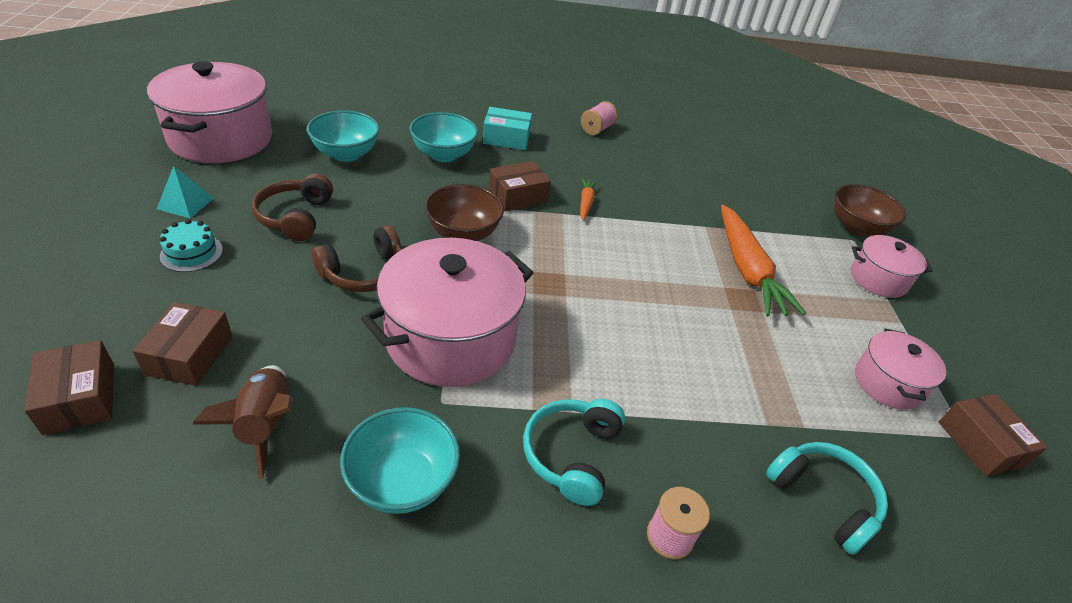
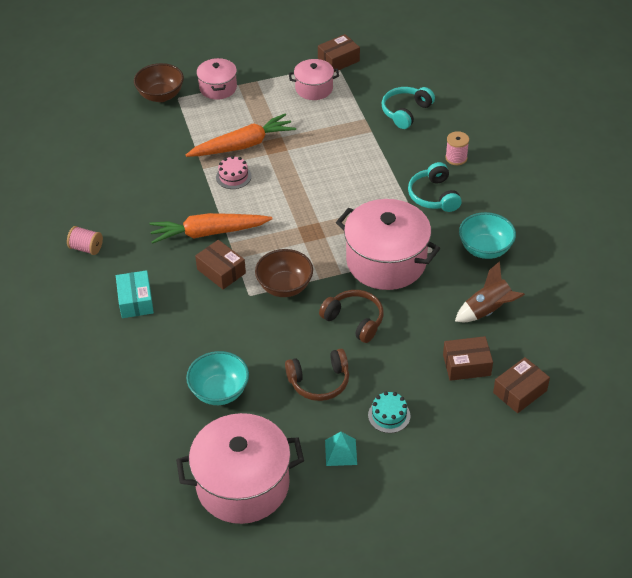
camera: 100 degrees left, 5 degrees up
turquoise bowl [410,112,478,162] -> none
turquoise headphones [523,399,625,506] -> turquoise headphones turned 75 degrees clockwise [408,162,462,212]
orange carrot [580,178,597,220] -> orange carrot [149,213,272,244], size x2.18
none -> pink cake [216,156,251,189]

